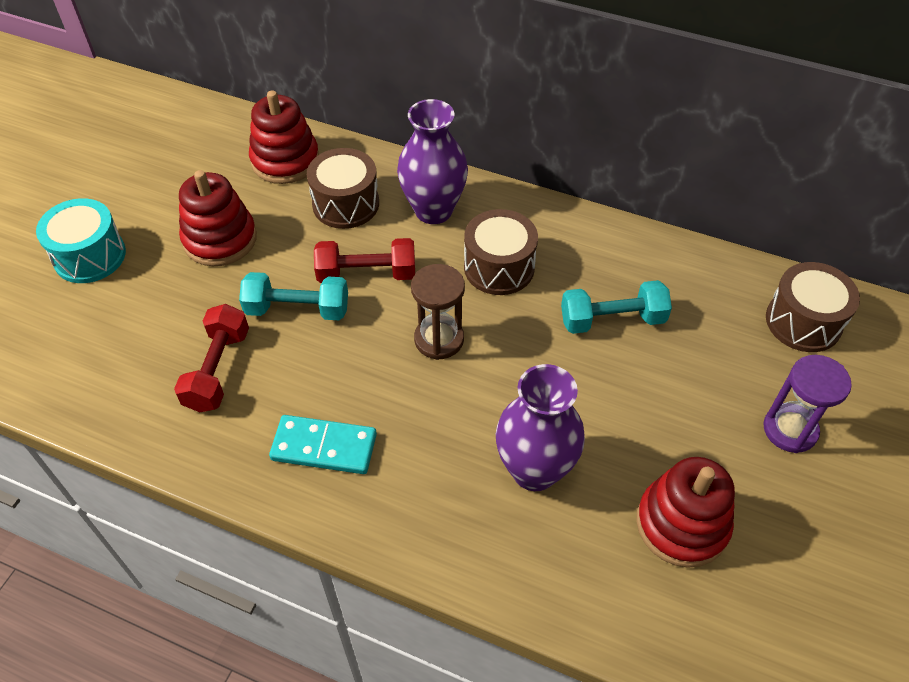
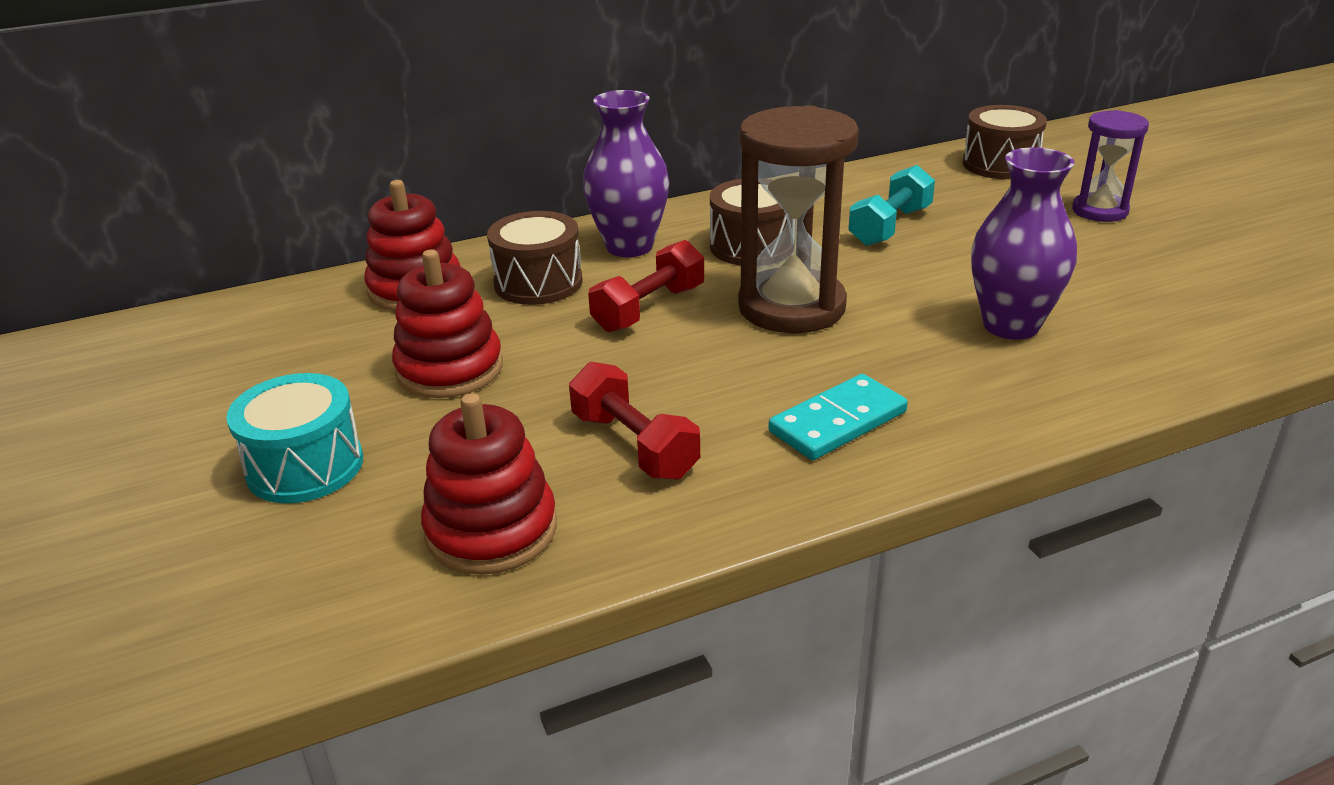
camera: 45 degrees left, 20 degrees down
turquoise dumbbell [239,272,348,320] -> none
brown hourglass [411,264,465,360] -> brown hourglass [738,105,859,333], size x1.73
red stacking toy [636,457,735,568] -> red stacking toy moved to [421,393,557,575]

